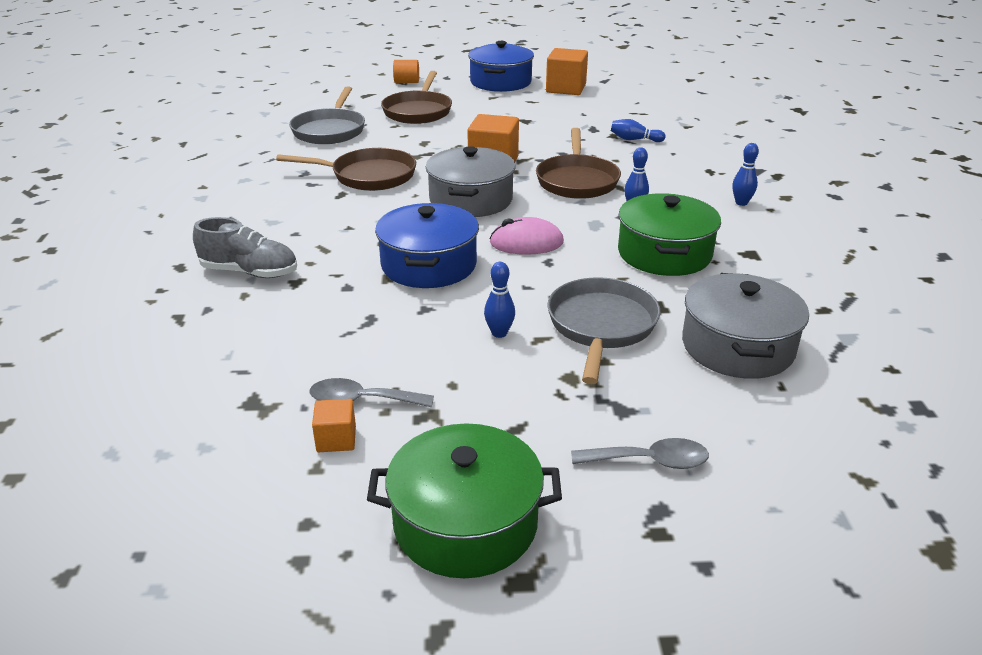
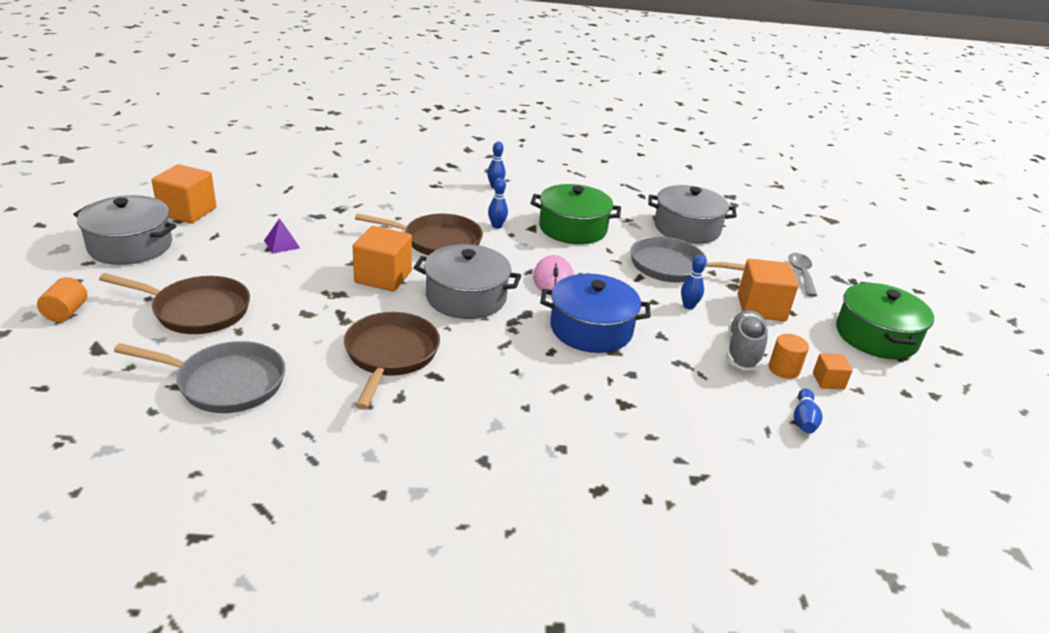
camera: 90 degrees left, 0 degrees up
grey shoe [193,217,297,278] -> grey shoe moved to [727,310,768,370]
grey spoon [309,378,434,408] -> orange cylinder [769,334,809,379]
blue pot [468,41,534,92] -> grey pot [73,195,177,265]
blue bowling pin [611,119,666,142] -> blue bowling pin moved to [794,389,823,434]
none -> purple pyramid [264,218,300,254]
none -> orange cube [738,259,798,321]

